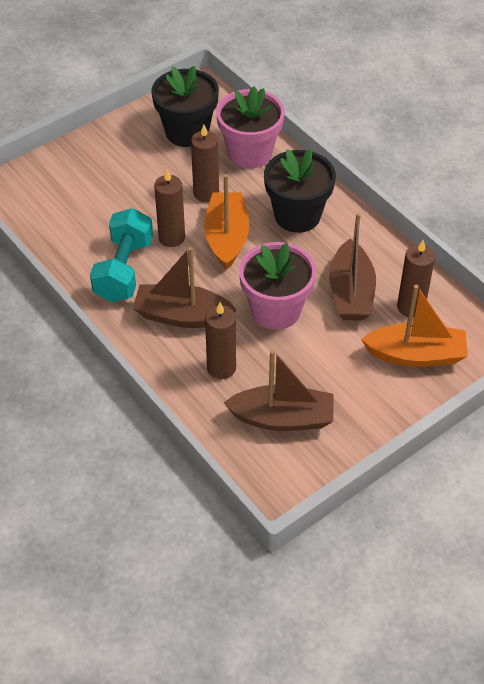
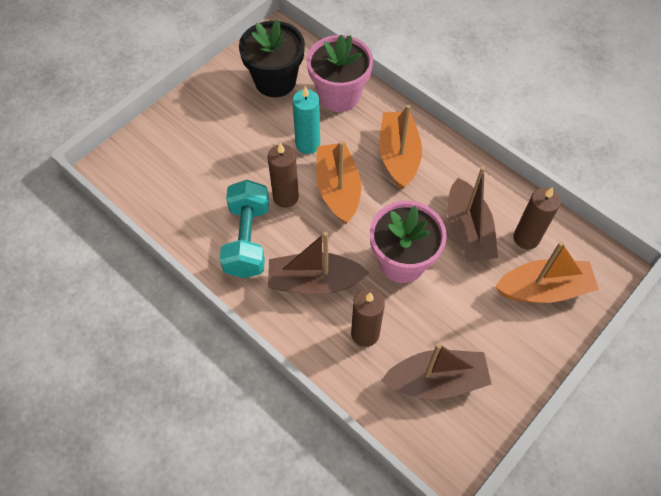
camera: 10 degrees left, 10 degrees up
brown candle [191,125,219,202] -> turquoise candle [292,86,320,154]
black flower pot [264,149,336,233] -> orange boat [379,105,422,190]

